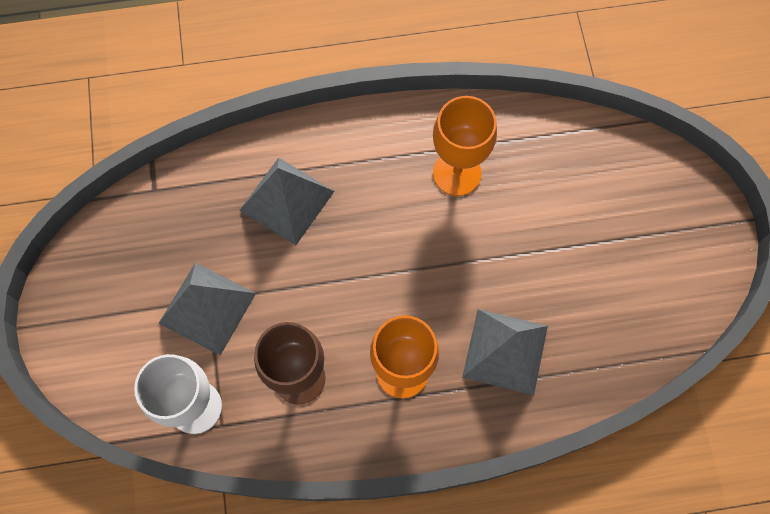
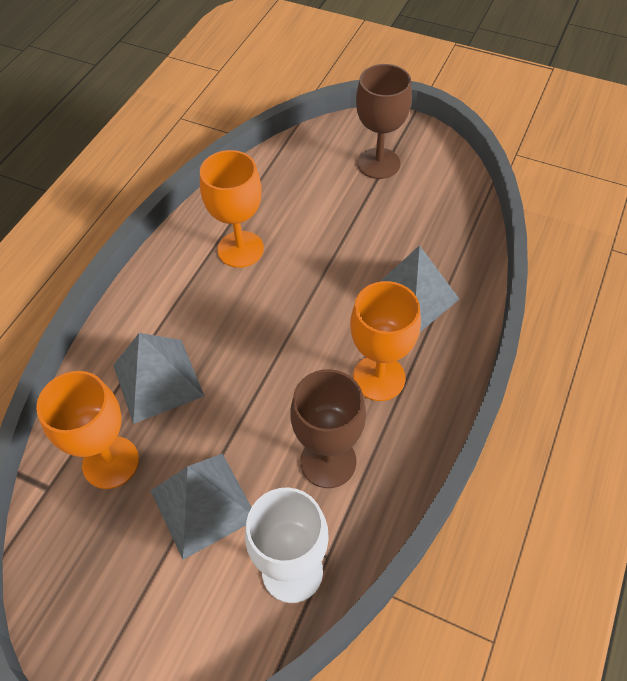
camera: 55 degrees left, 15 degrees down
none -> orange goblet [36,371,139,489]
none -> brown goblet [356,64,412,179]

